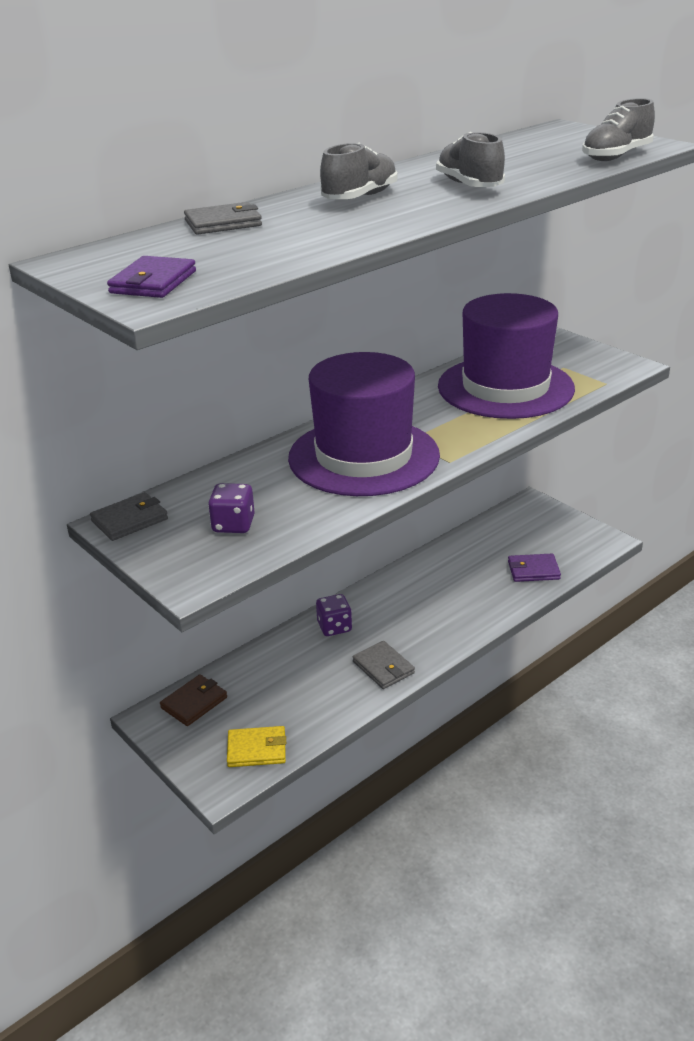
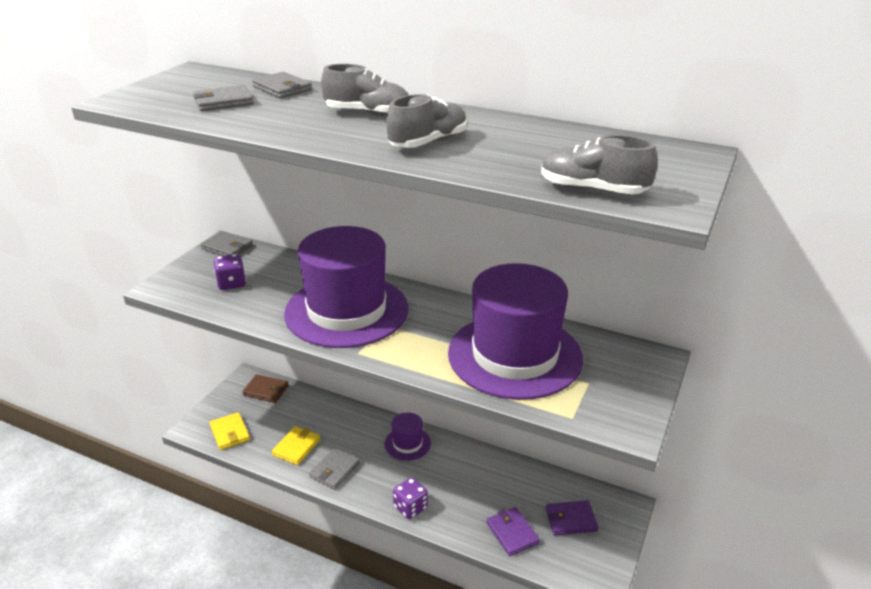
camera: 65 degrees right, 0 degrees up
purple wallet [107,256,196,298] -> purple wallet moved to [546,500,599,535]
purple dice [316,594,352,636] -> purple dice moved to [393,477,428,519]
none -> grey wallet [193,85,254,111]
none -> yellow wallet [272,426,320,465]
none -> purple hat [385,413,431,461]

